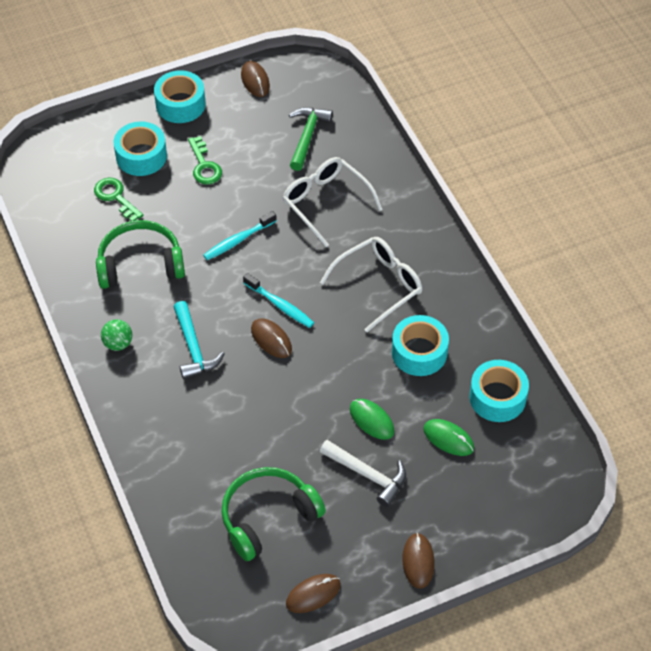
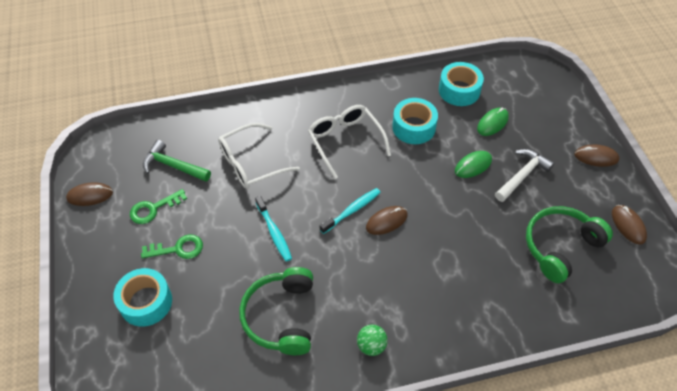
camera: 80 degrees left, 0 degrees up
green key [94,178,144,221] -> green key moved to [130,189,187,224]
turquoise tape [154,70,206,123] -> none
turquoise hammer [174,301,225,379] -> none
green headphones [221,467,326,561] -> green headphones turned 75 degrees clockwise [526,206,613,283]

